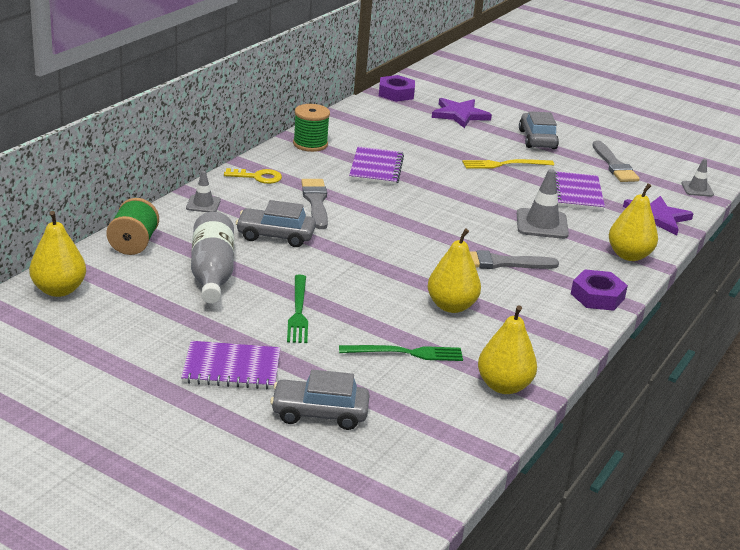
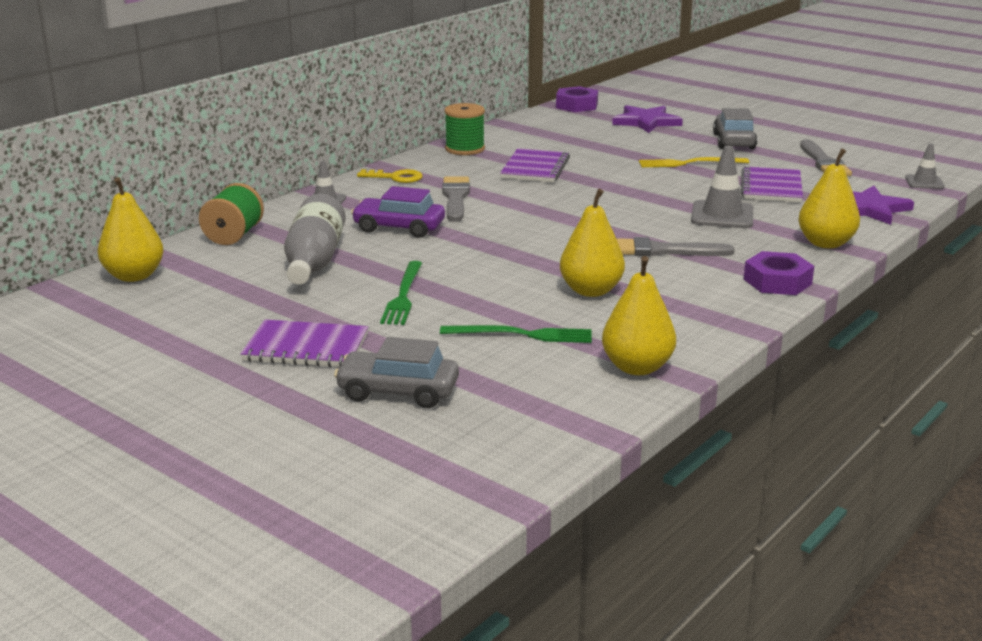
camera: 10 degrees right, 5 degrees down
grey car [236,200,316,247] -> purple car [351,186,445,238]

